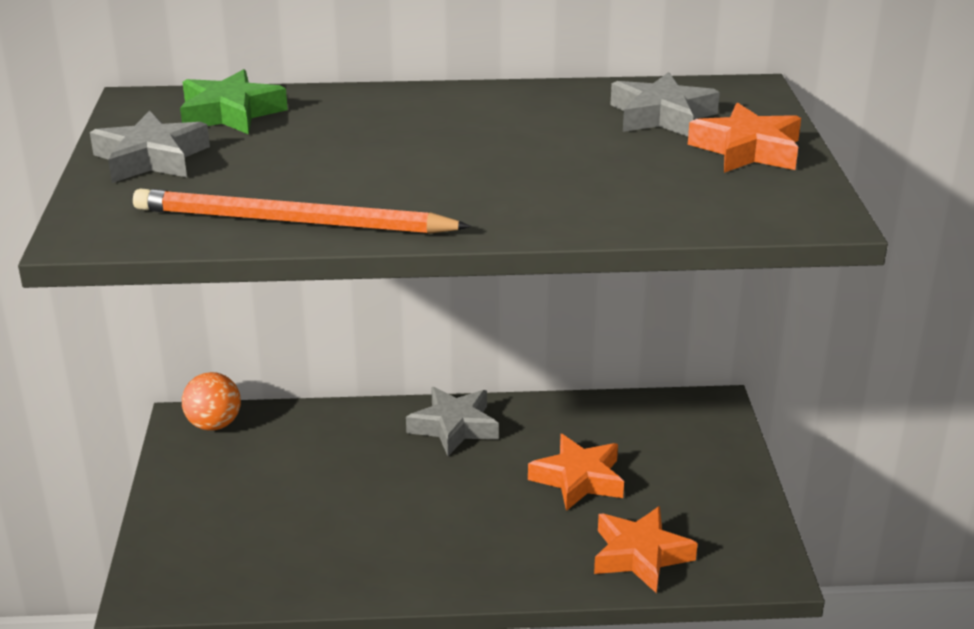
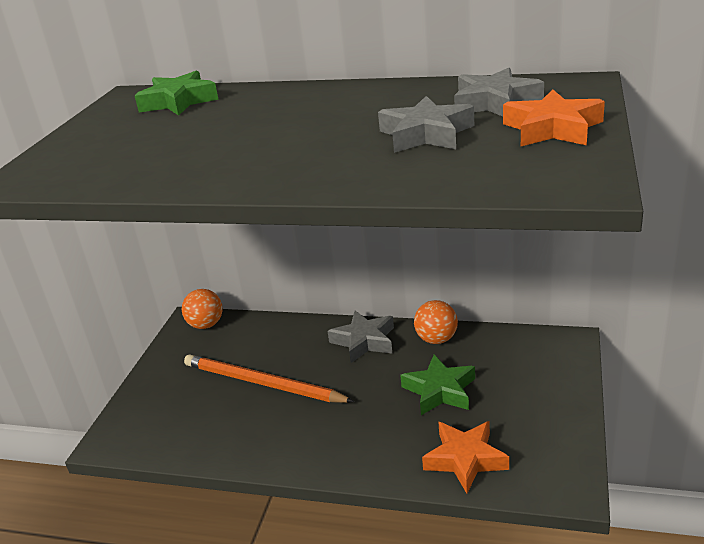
camera: 20 degrees right, 0 degrees up
grey star [90,111,210,183] -> grey star moved to [378,96,474,153]
orange pencil [133,189,471,234] -> orange pencil moved to [184,354,355,403]
orange star [528,434,624,511] -> green star [400,355,475,415]
none -> orange ball [414,300,458,344]

